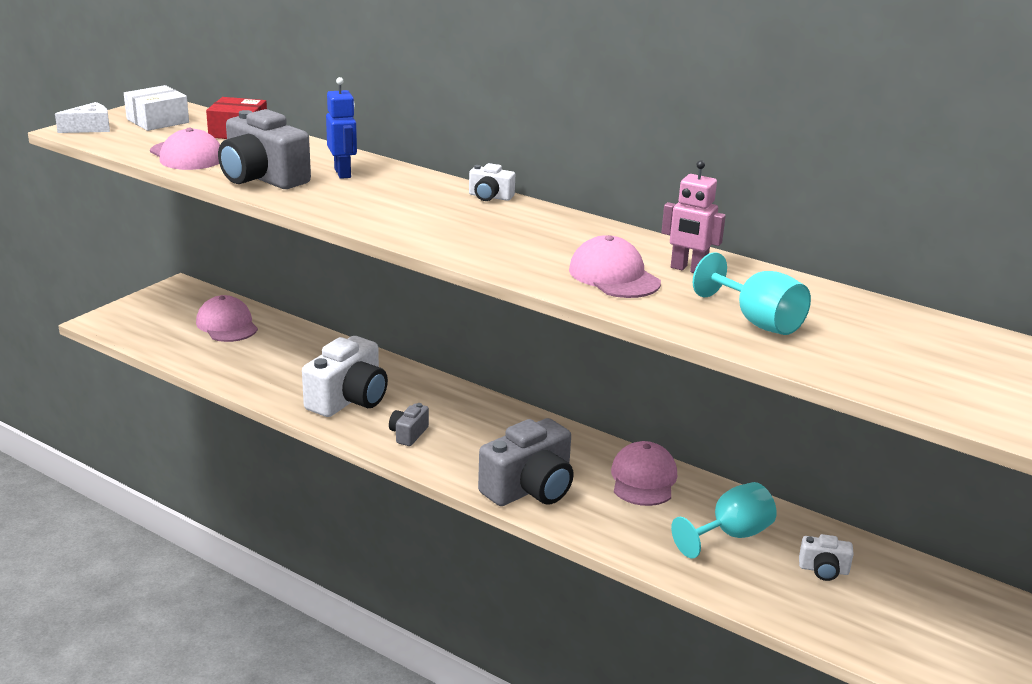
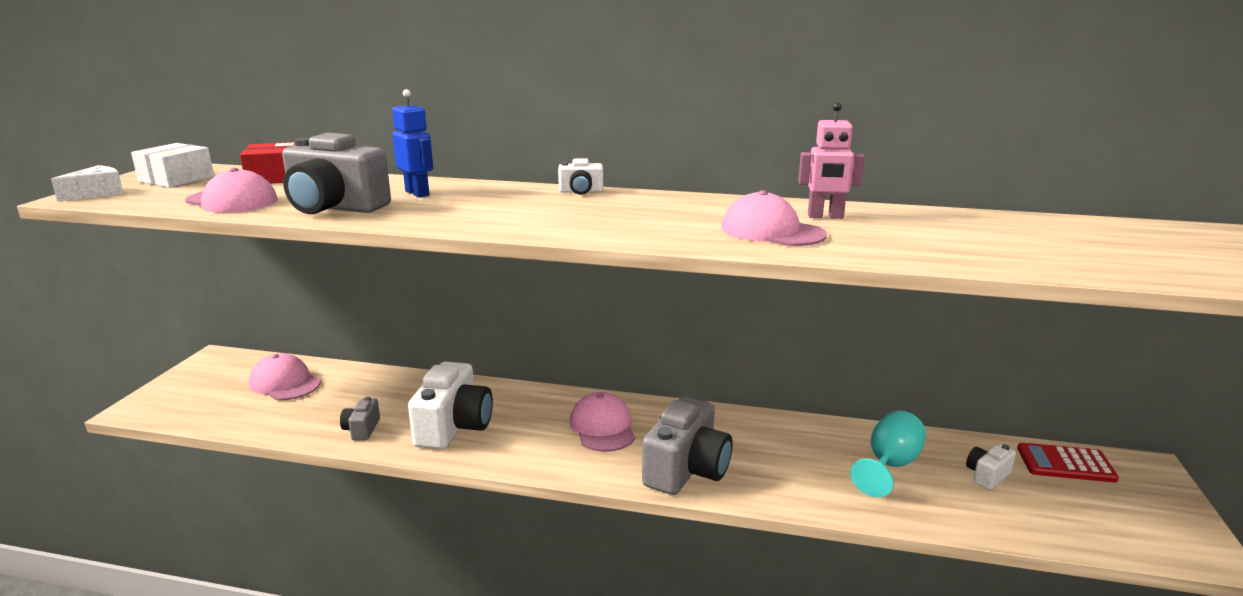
camera: 20 degrees left, 5 degrees down
grey camera [389,403,429,446] -> grey camera moved to [340,396,380,441]
pink cap [611,441,677,506] -> pink cap moved to [570,392,636,452]
turquoise goblet [693,252,811,335] -> none
white camera [799,534,854,581] -> white camera turned 150 degrees clockwise [966,444,1016,490]
none -> red calculator [1017,443,1119,482]

